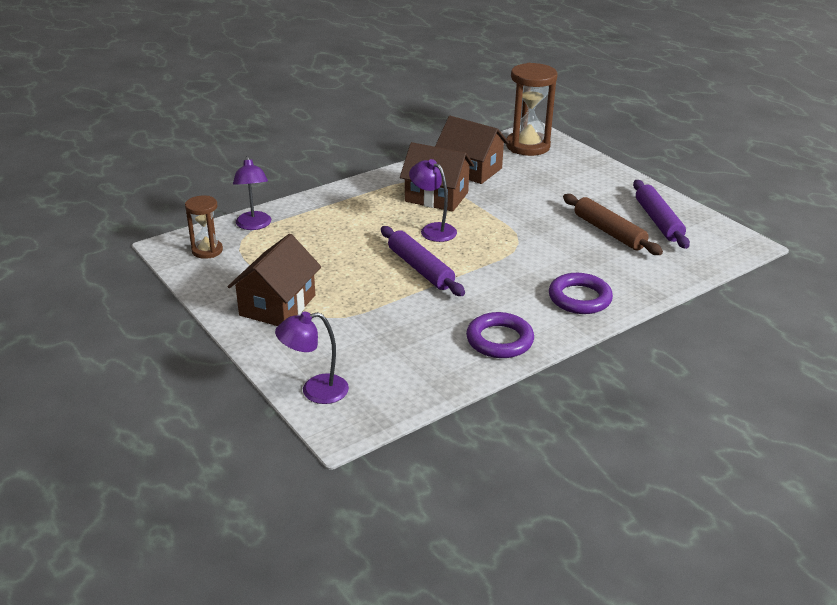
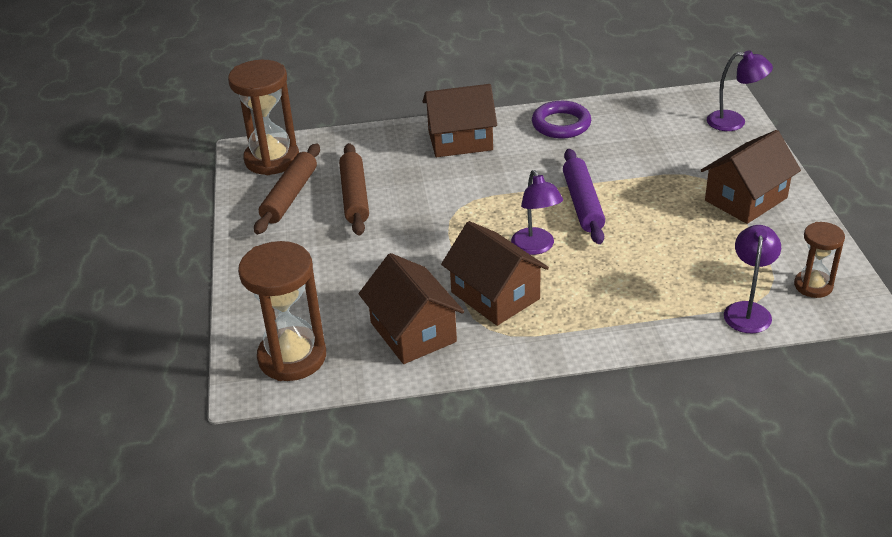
camera: 150 degrees left, 5 degrees up
purple ring [549,273,613,314] -> brown house [422,84,497,157]
purple rolling pin [633,180,690,249] -> brown rolling pin [254,144,320,234]
none -> brown hourglass [228,60,299,175]

